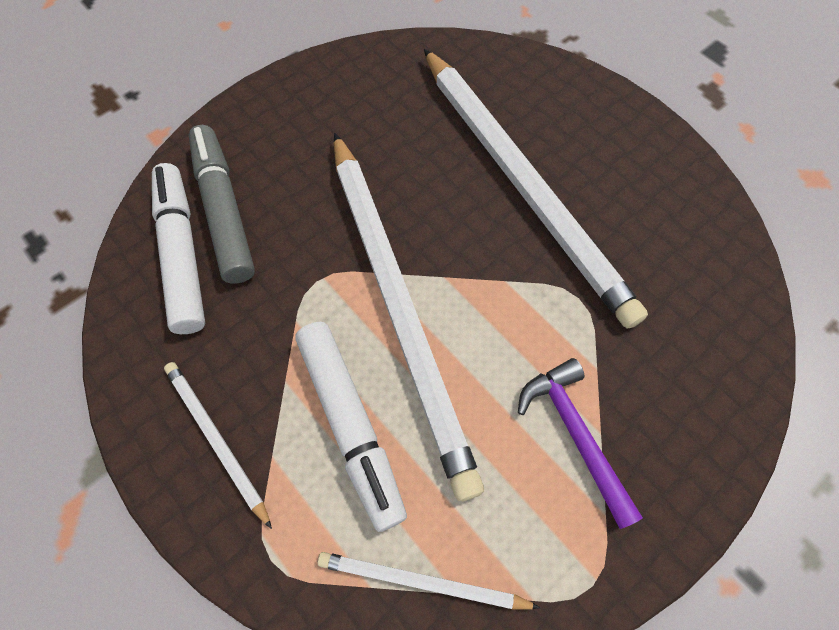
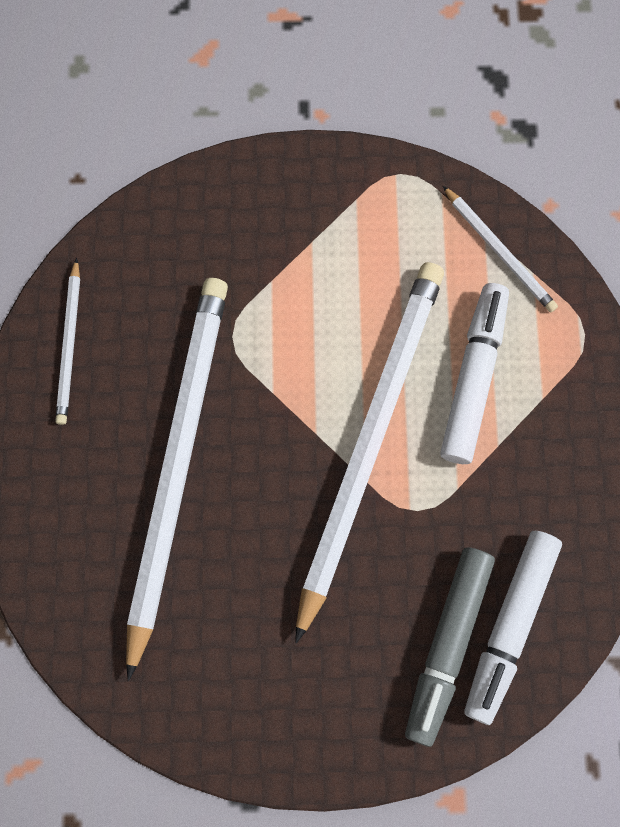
camera: 140 degrees left, 10 degrees up
white pencil [164,362,272,529] -> white pencil moved to [55,258,80,425]
purple hammer [518,358,643,529] -> none

